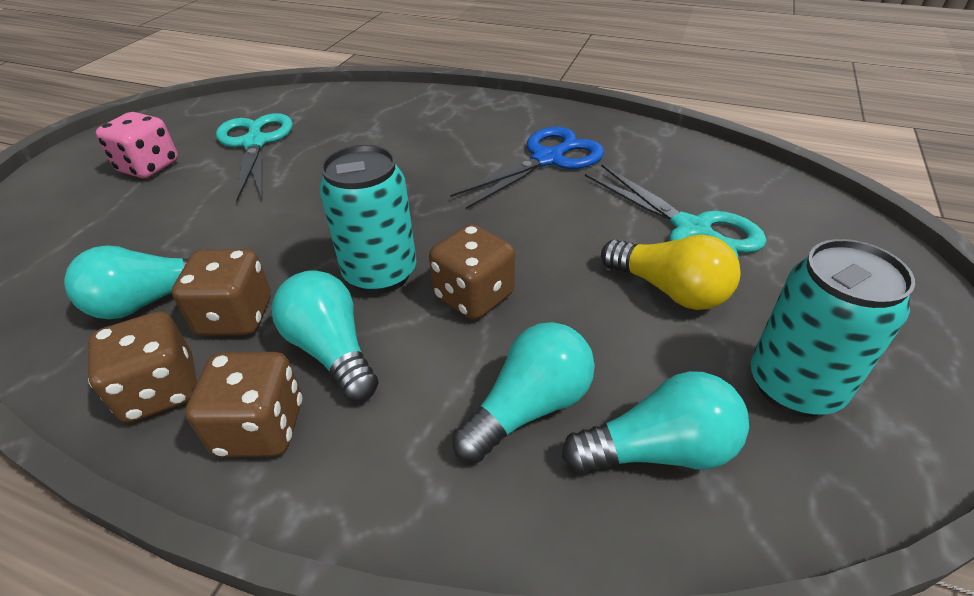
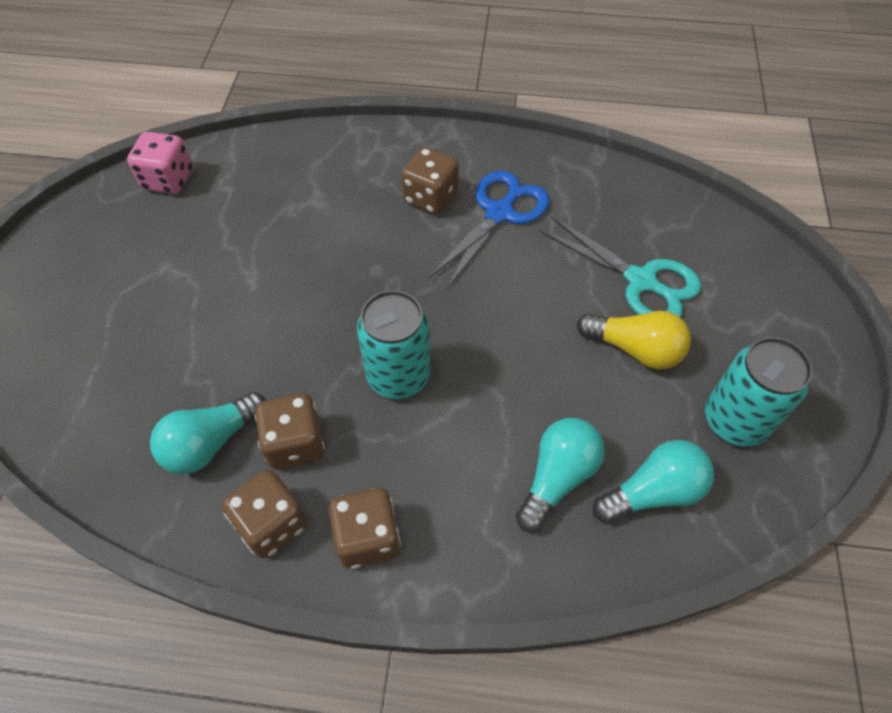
camera: 15 degrees left, 15 degrees up
pink dice [96,112,178,178] -> pink dice moved to [127,132,193,194]
turquoise scissors [216,113,293,201] -> none
turquoise light bulb [272,270,379,402] -> none
brown dice [429,224,515,320] -> brown dice moved to [402,147,459,214]

